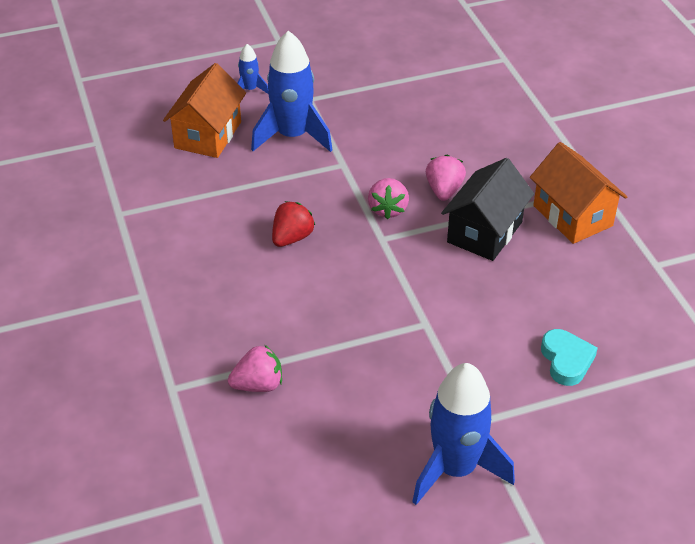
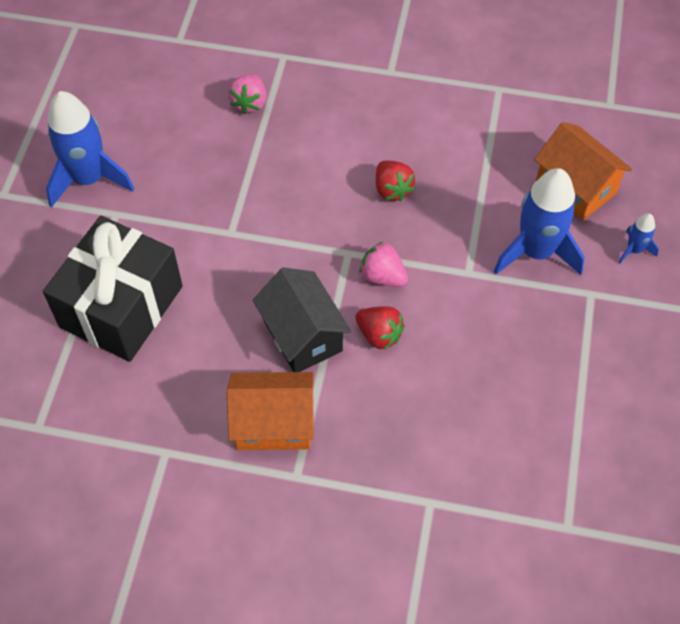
camera: 120 degrees right, 15 degrees up
pink strawberry [426,155,466,201] -> red strawberry [355,306,405,350]
turquoise heart [541,329,598,386] -> black gift [43,216,183,362]

